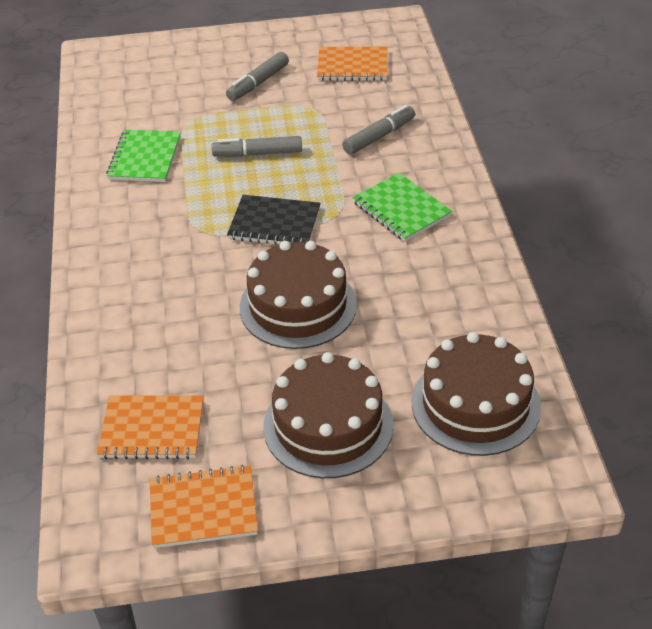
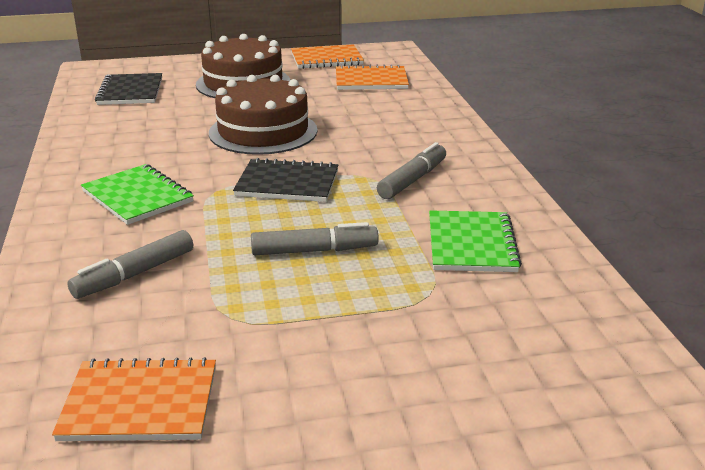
camera: 175 degrees right, 15 degrees down
grey marker [226,52,289,101] -> grey marker moved to [377,142,446,199]
brown cake [412,332,541,456] -> black notebook [95,73,162,105]

